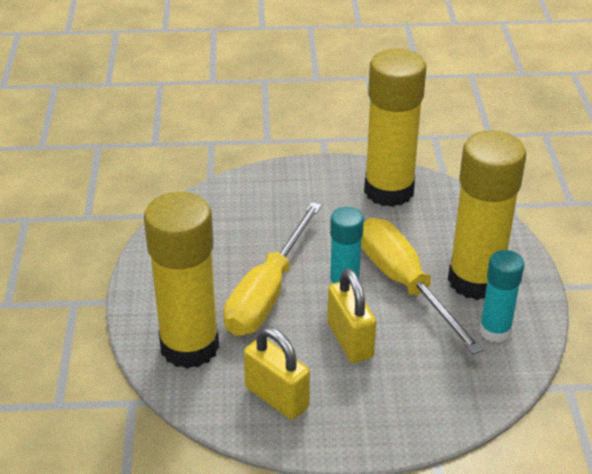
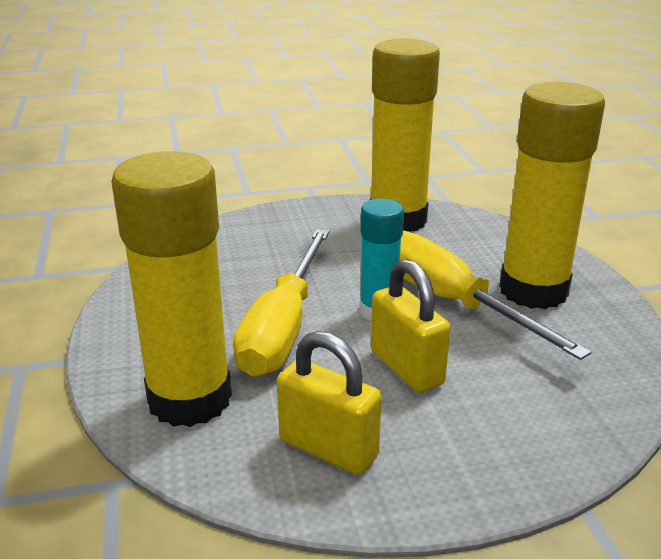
camera: 10 degrees left, 10 degrees down
turquoise glue stick [479,250,524,343] -> none

